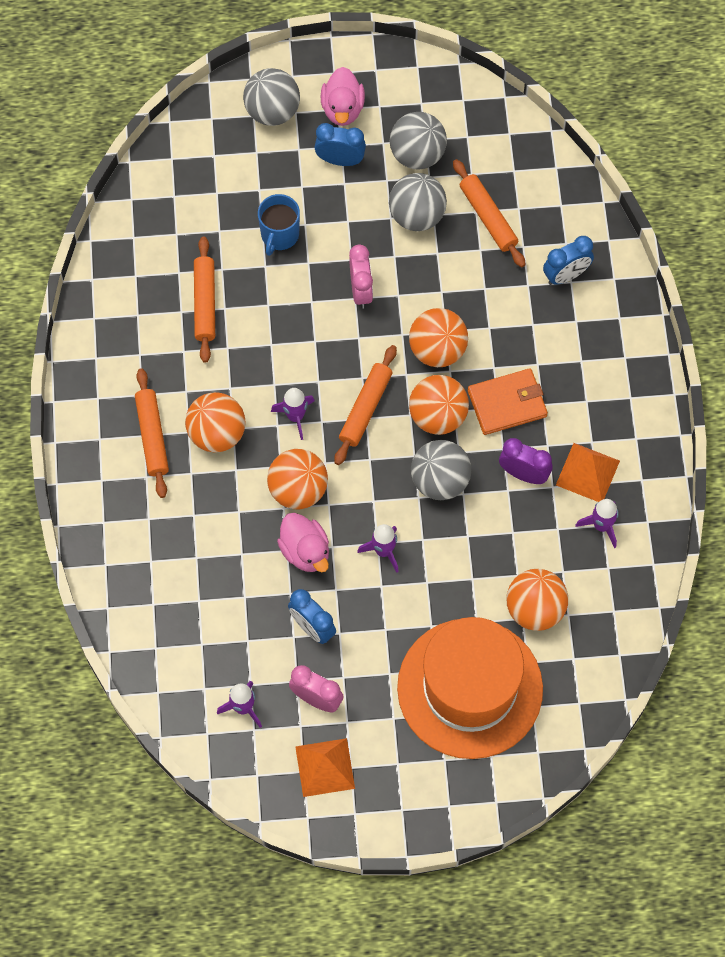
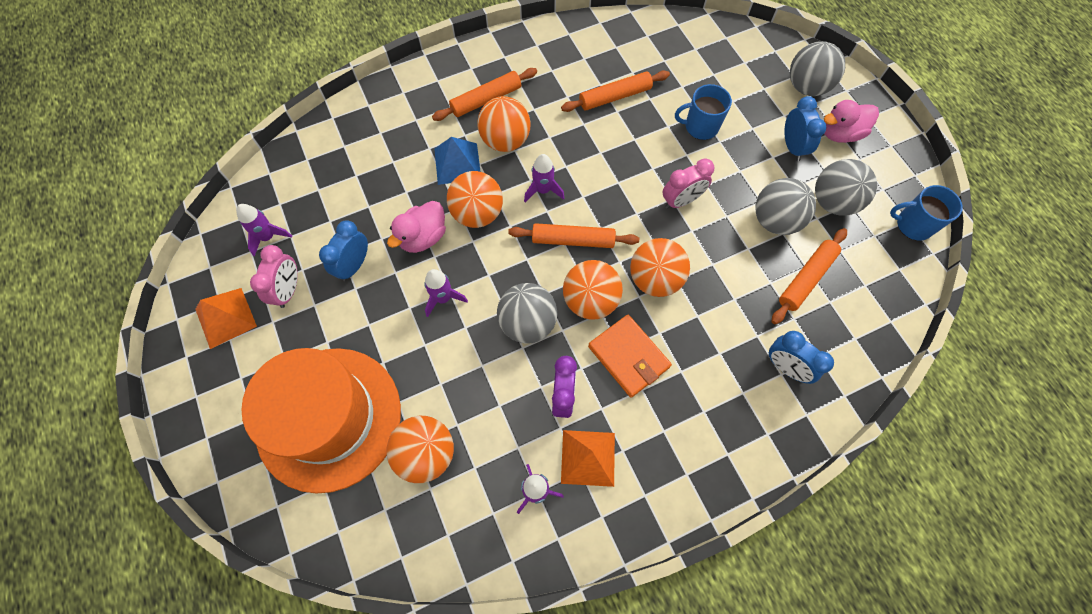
camera: 70 degrees right, 0 degrees up
none -> blue pyramid [434,137,481,185]
none -> blue mug [890,185,963,241]

